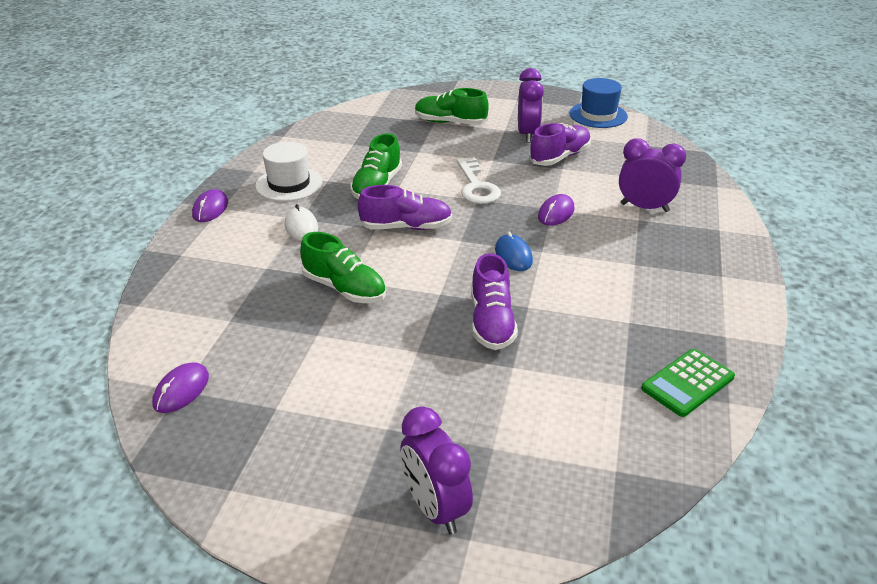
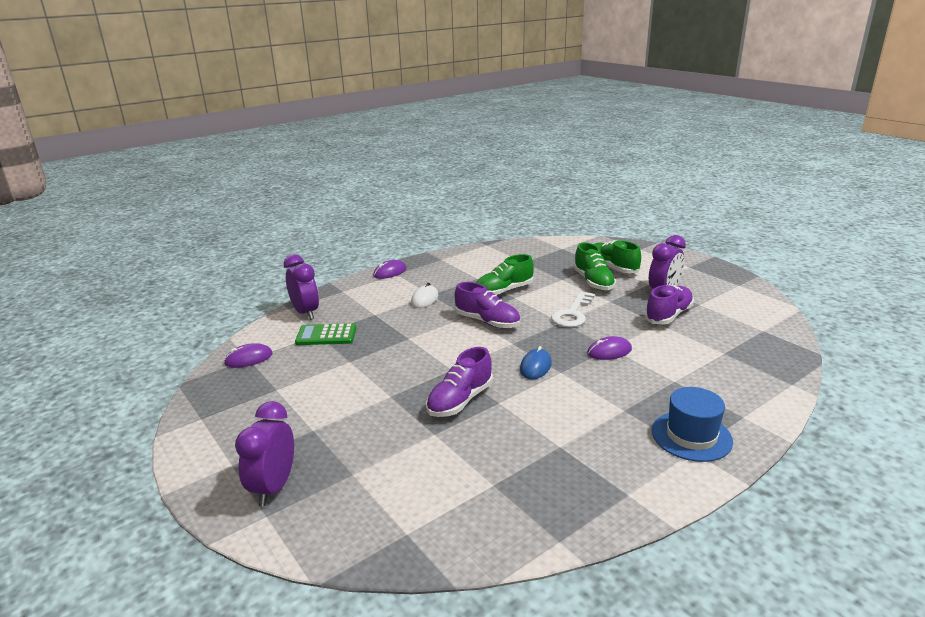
camera: 40 degrees right, 10 degrees down
white hat [255,142,322,201] -> none
green shoe [300,232,386,303] -> green shoe moved to [573,242,616,291]
purple shoe [529,123,591,166] -> purple shoe turned 45 degrees counterclockwise [644,285,694,325]
blue hat [570,78,628,128] -> blue hat moved to [652,387,733,462]
purple clock [619,138,686,212] -> purple clock moved to [284,254,319,320]
green calculator [641,349,735,417] -> green calculator moved to [295,323,356,345]

